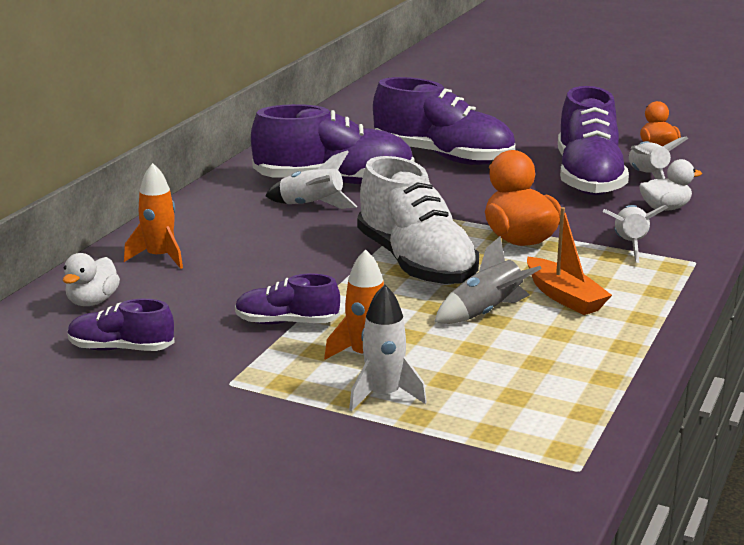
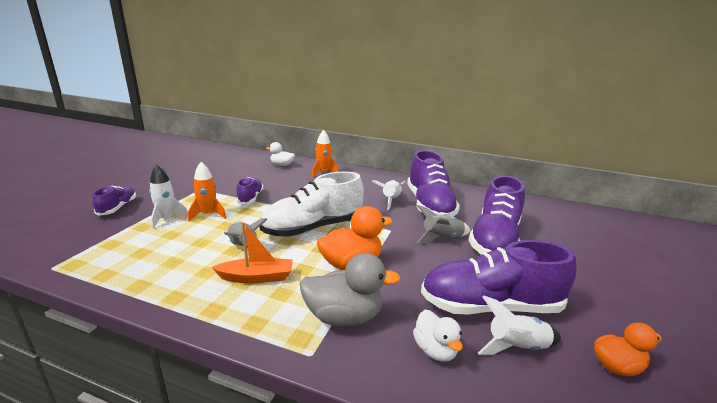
camera: 85 degrees right, 0 degrees up
purple shoe [68,299,175,351] -> purple shoe moved to [92,186,136,216]
orange boat [527,207,612,315] -> orange boat turned 150 degrees counterclockwise [212,222,293,283]
white rocket [603,205,668,263] -> grey duck [299,253,401,327]
none -> grey rocket [417,205,470,243]

